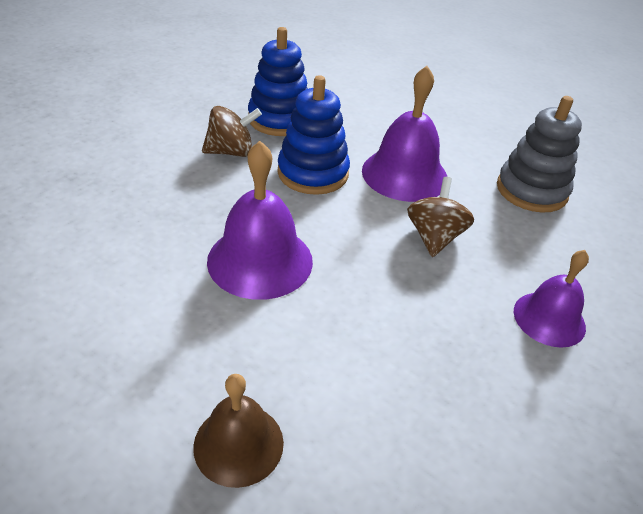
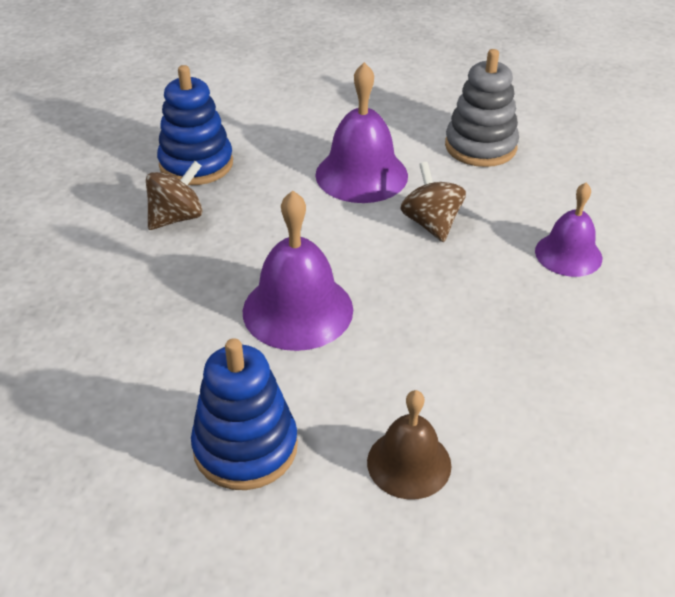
camera: 25 degrees left, 0 degrees up
blue stacking toy [277,75,350,195] -> blue stacking toy moved to [191,338,298,490]

